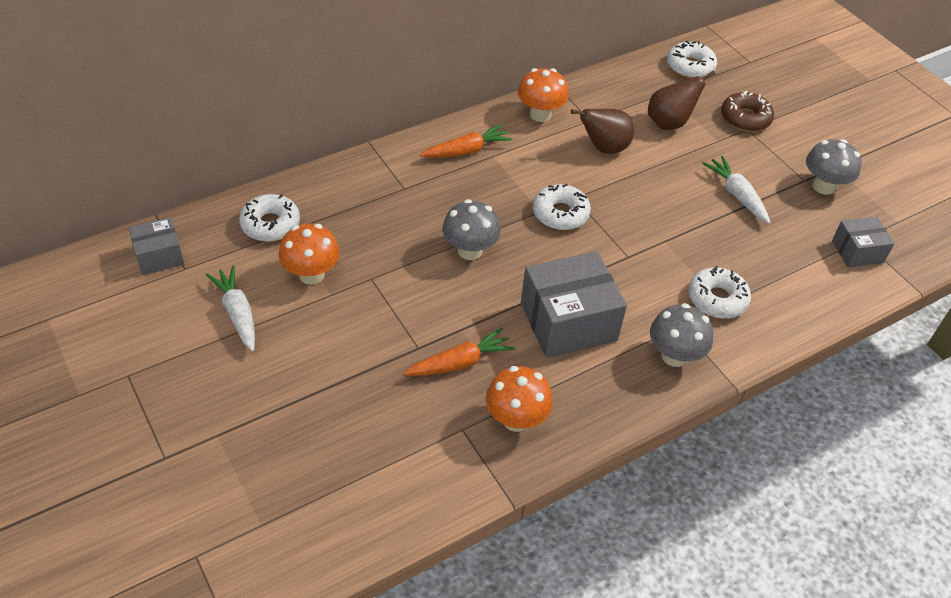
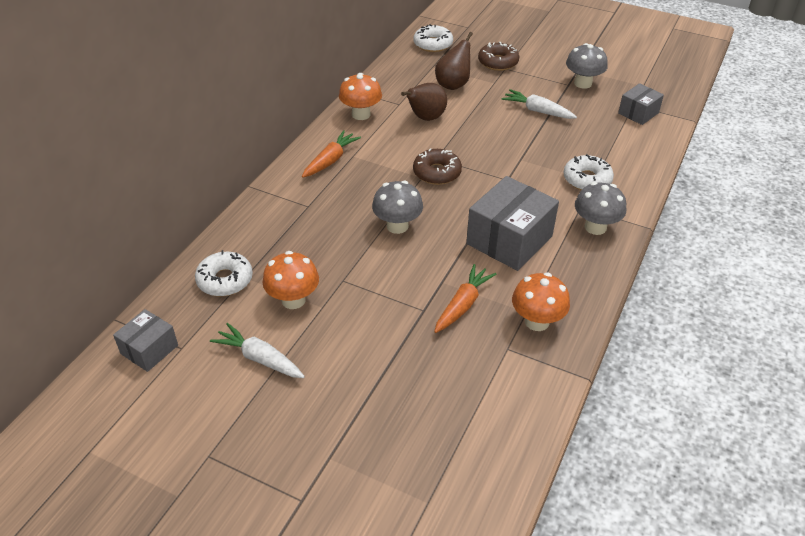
camera: 30 degrees left, 5 degrees down
white donut [533,184,591,230] -> brown donut [413,148,462,185]

